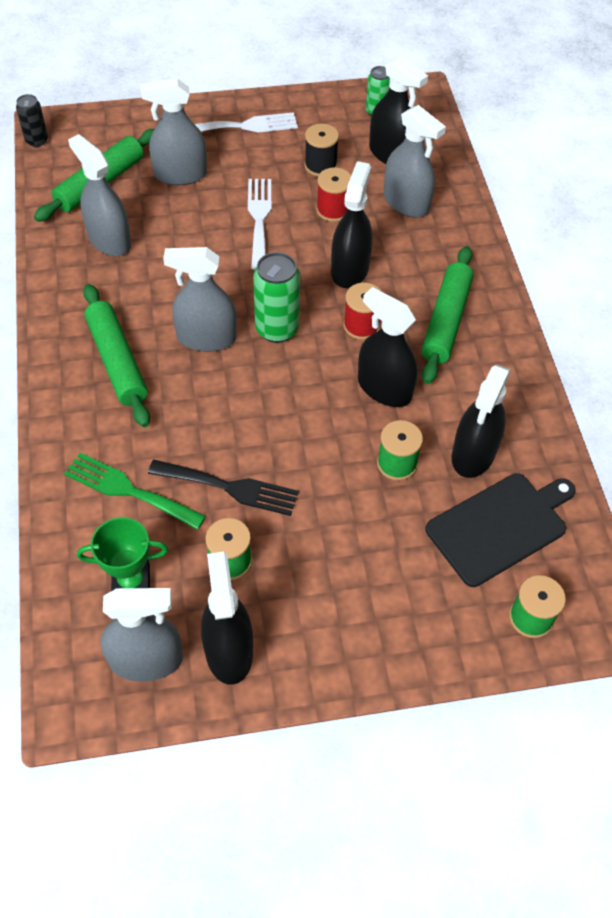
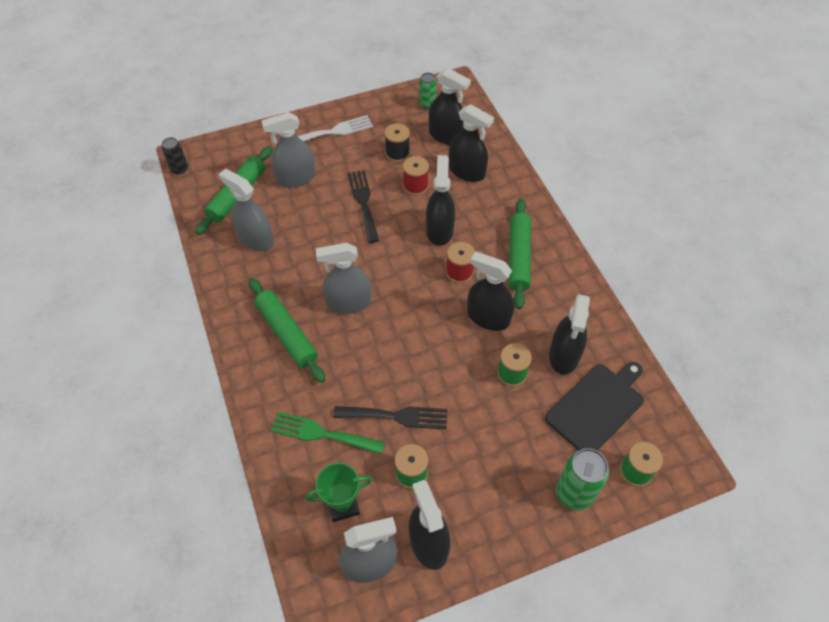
camera: 10 degrees left, 0 degrees up
white fork [248,179,271,270] -> black fork [348,170,379,243]
green can [253,252,300,343] -> green can moved to [556,448,609,511]
grey spray bottle [384,105,446,218] -> black spray bottle [449,104,494,182]

